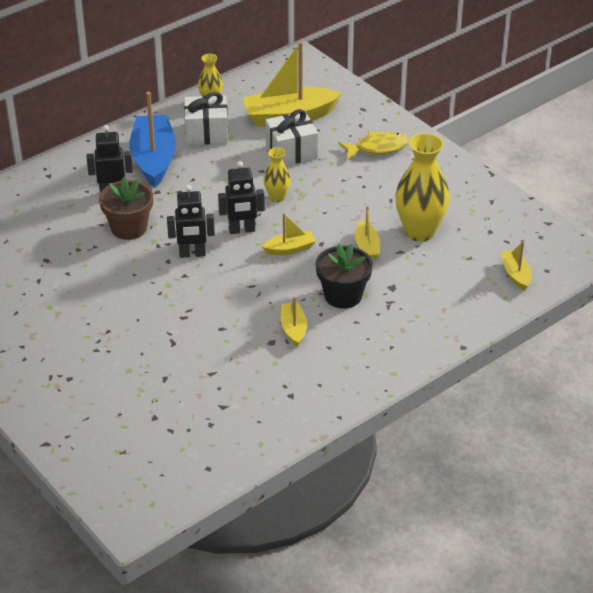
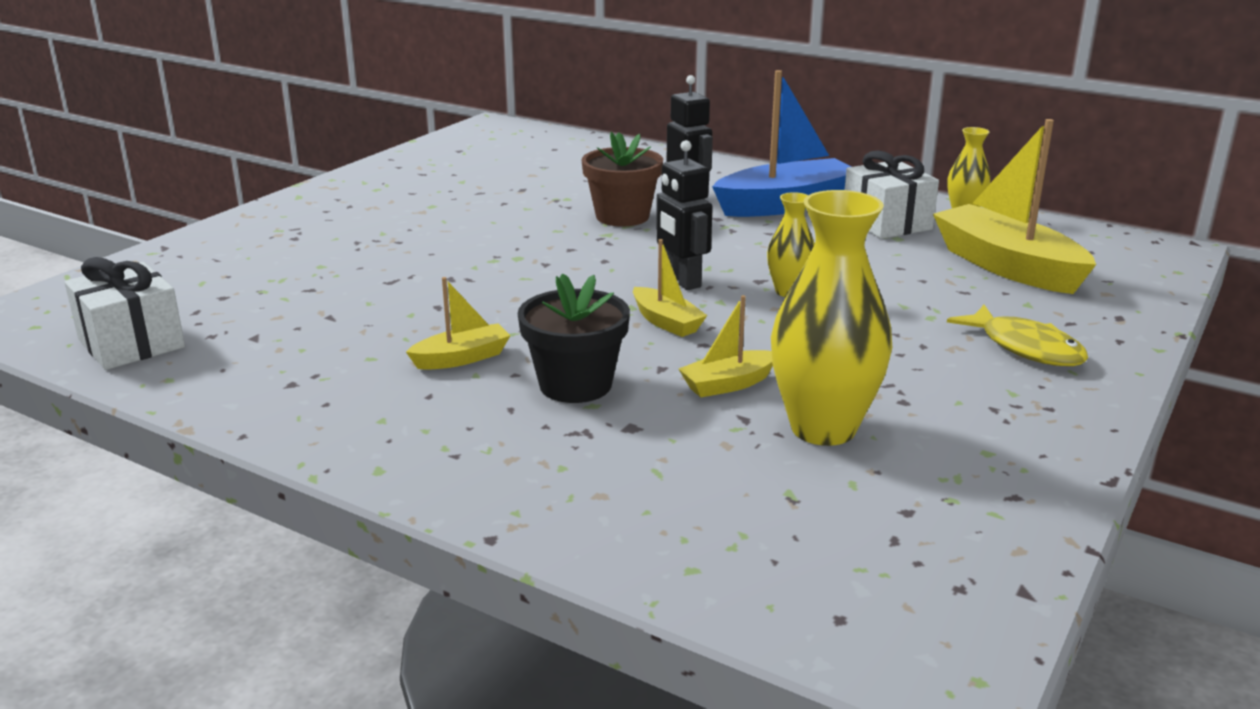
camera: 70 degrees right, 15 degrees down
black robot [167,185,215,258] -> none
white gift [265,109,318,166] -> white gift moved to [65,257,185,370]
yellow boat [501,242,532,291] -> none

